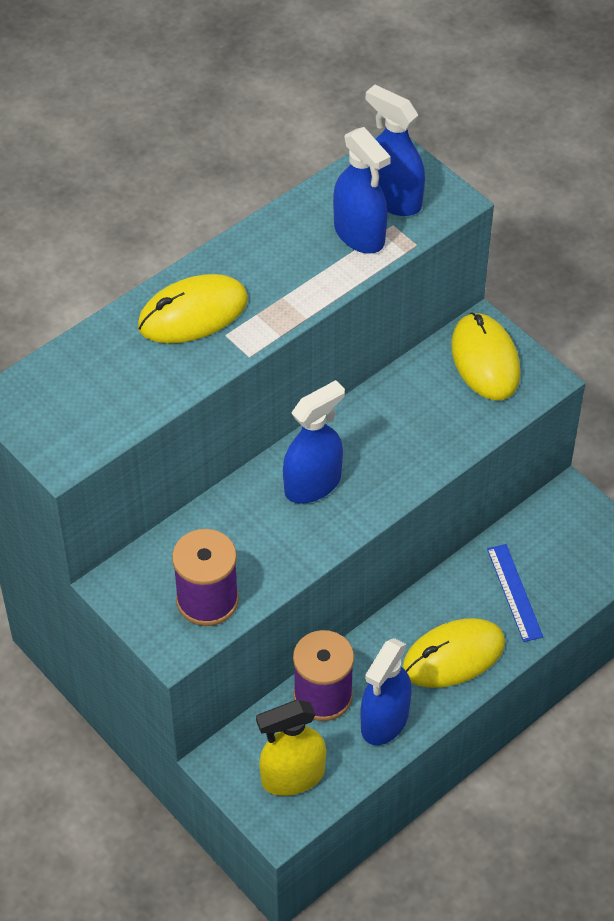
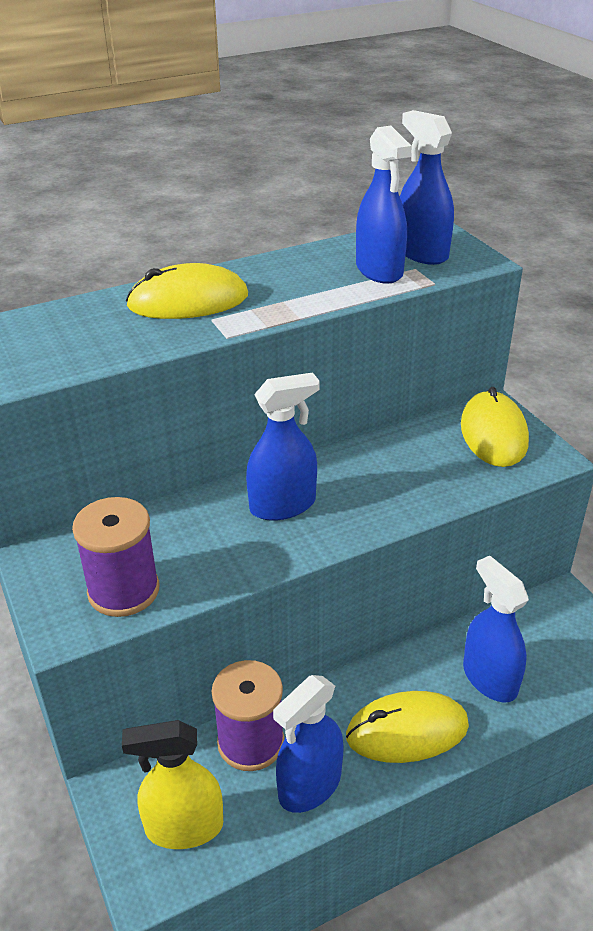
camera: 15 degrees right, 15 degrees down
blue ruler [487,544,543,642] -> blue spray bottle [463,556,529,702]

